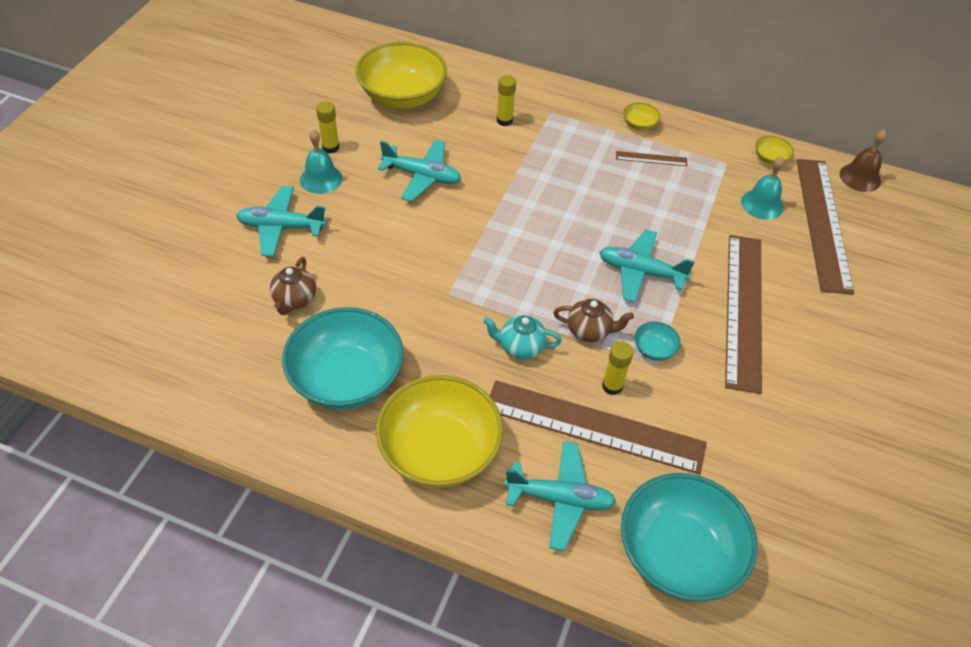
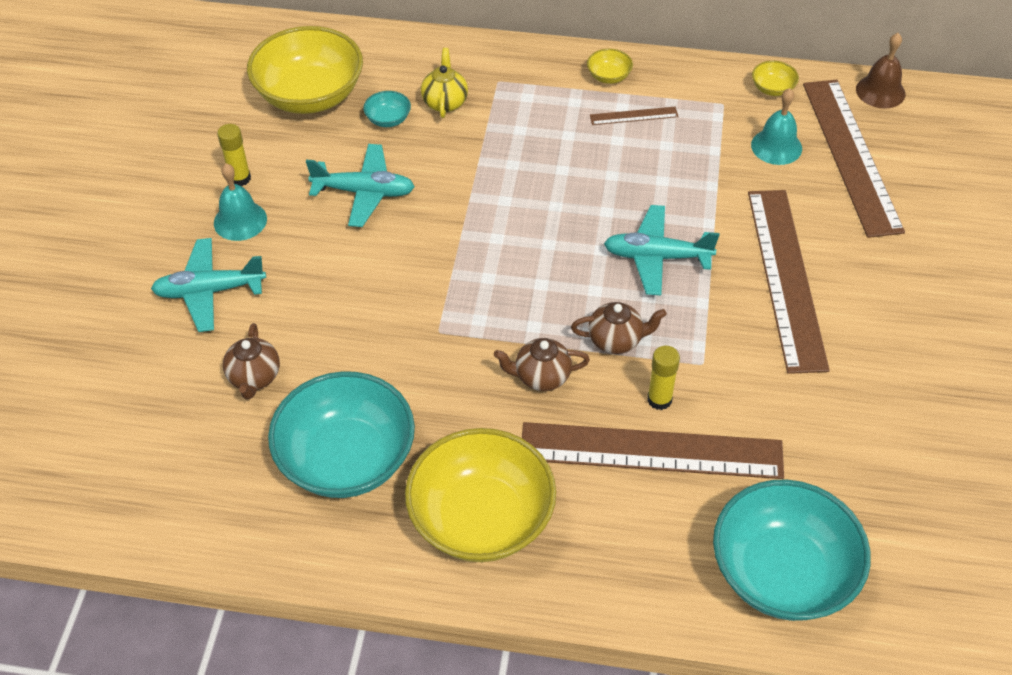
camera: 10 degrees left, 0 degrees up
turquoise teapot [483,315,562,360] -> brown teapot [494,338,590,391]
yellow glue stick [497,75,516,126] -> yellow teapot [421,48,468,118]
turquoise plane [504,441,616,551] -> none
turquoise bowl [634,322,681,361] -> turquoise bowl moved to [363,91,411,127]

